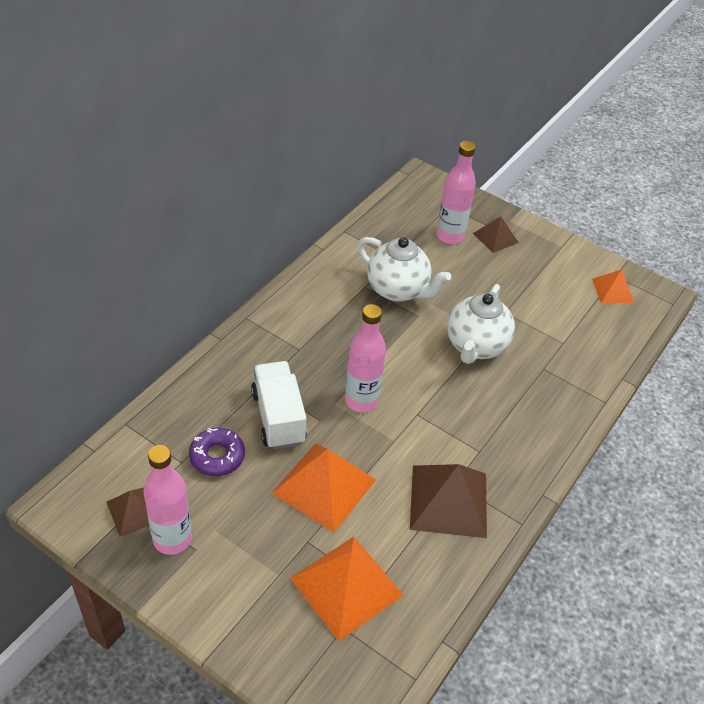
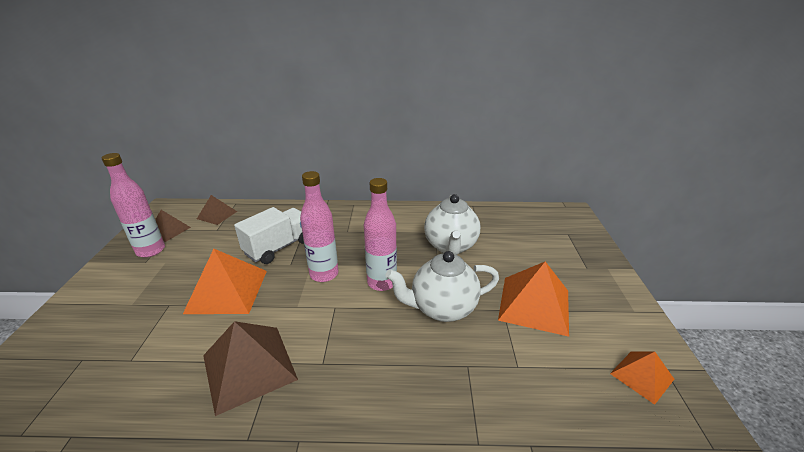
camera: 60 degrees right, 15 degrees down
purple donut [189,428,245,476] -> none
orange pyramid [290,537,403,641] -> orange pyramid moved to [498,261,569,337]
pink bottle [436,141,476,244] -> pink bottle moved to [364,178,397,291]
brown pyramid [473,216,519,253] -> brown pyramid moved to [197,195,237,225]

